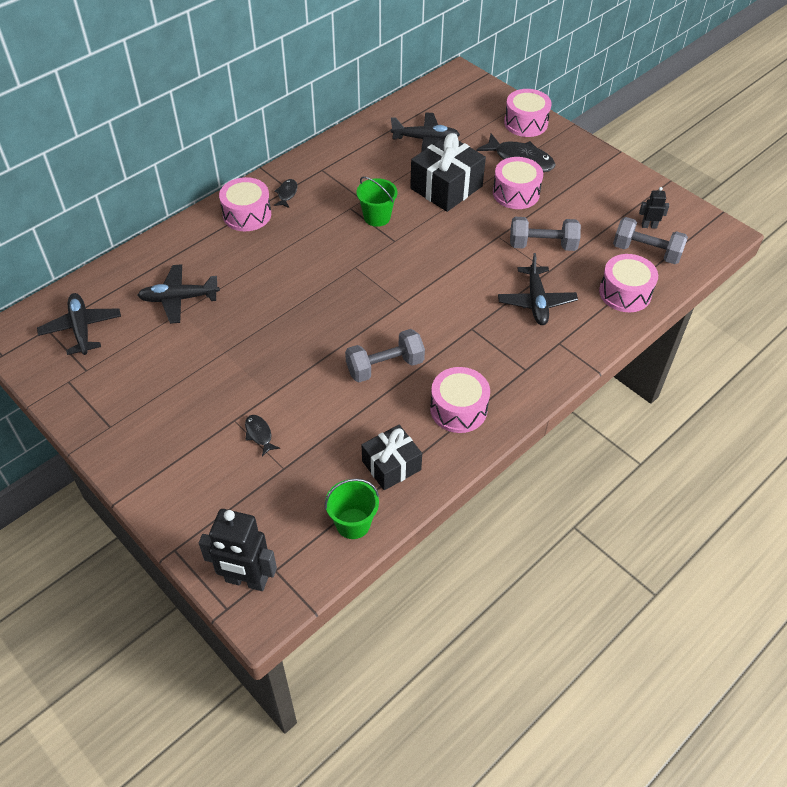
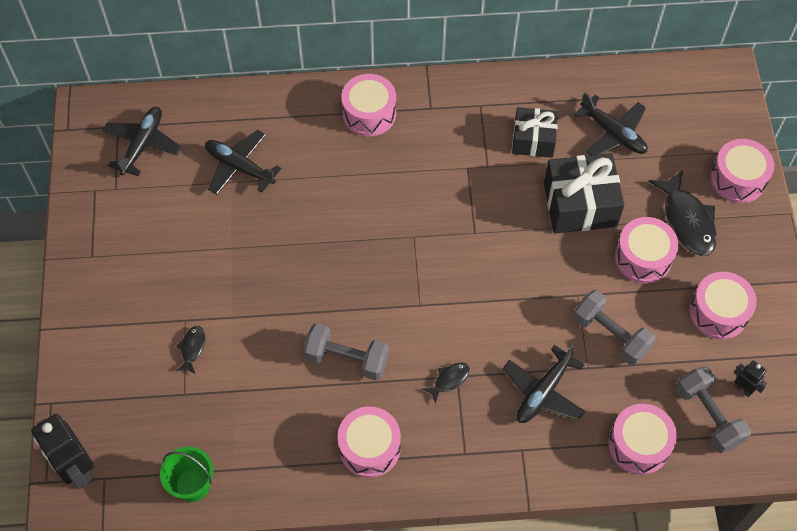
camera: 40 degrees right, 10 degrees up
black fish [274,179,297,208] -> black fish moved to [423,362,470,404]
green bucket [357,176,398,227] -> none
black gift [362,425,422,490] -> black gift moved to [512,107,558,158]
none -> pink drum [689,272,757,339]

